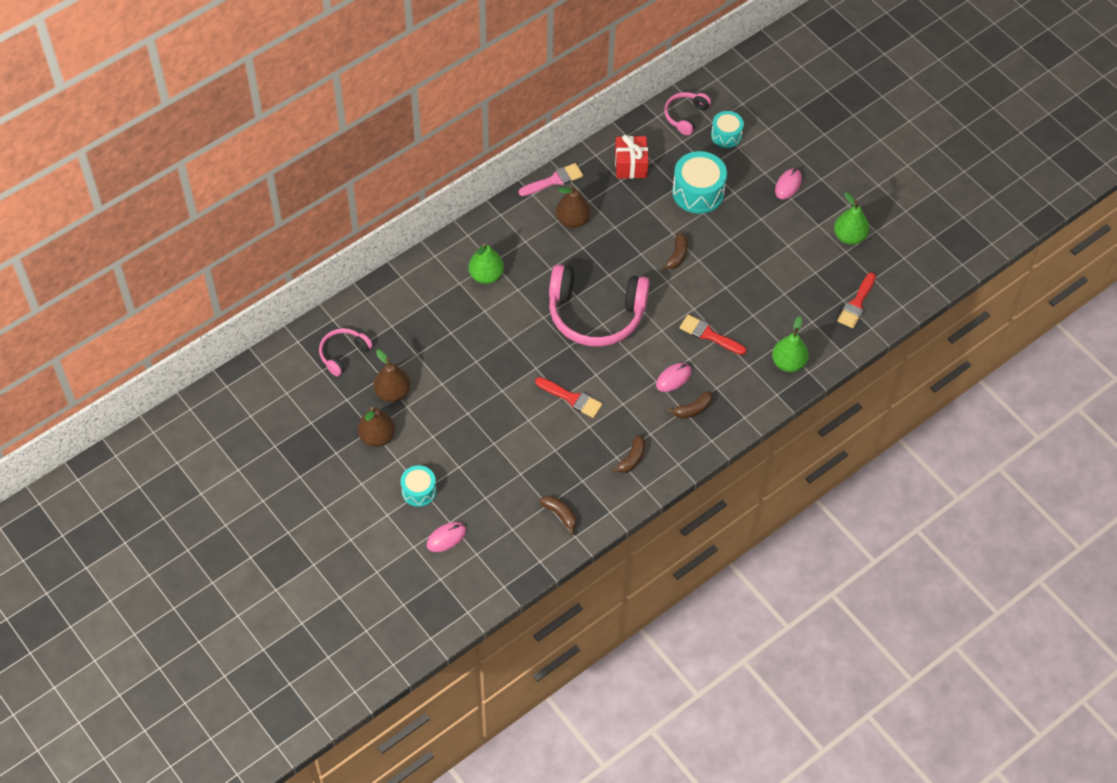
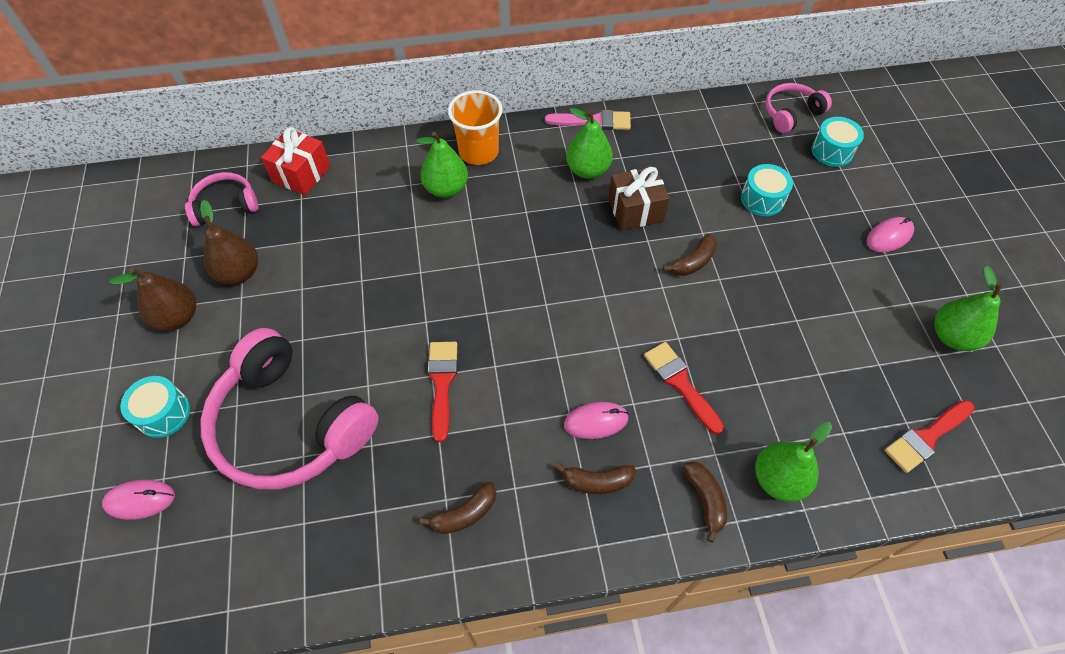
camera: 30 degrees right, 0 degrees up
red brush [535,377,603,418] -> red brush turned 150 degrees counterclockwise [428,342,458,442]
brown banana [539,495,577,535] -> brown banana moved to [682,461,727,542]
pink headphones [549,264,650,347] -> pink headphones moved to [200,328,379,489]
brown pear [556,185,591,228] -> green pear [566,108,613,179]
red gift [615,135,648,179] -> red gift moved to [261,127,330,195]
turquoise drum [672,151,727,214] -> turquoise drum [741,164,793,216], size x0.61
none -> orange cup [448,90,503,165]
none -> brown gift [608,166,670,230]

